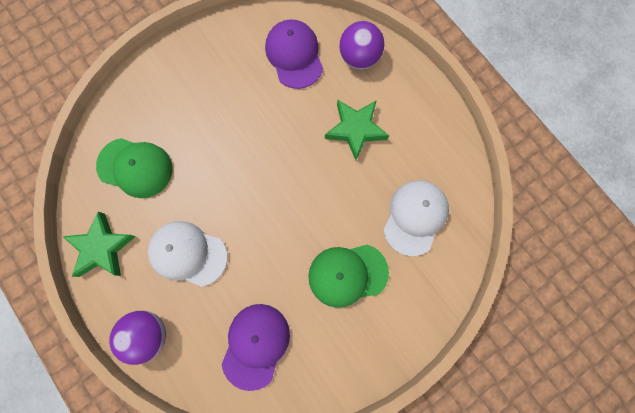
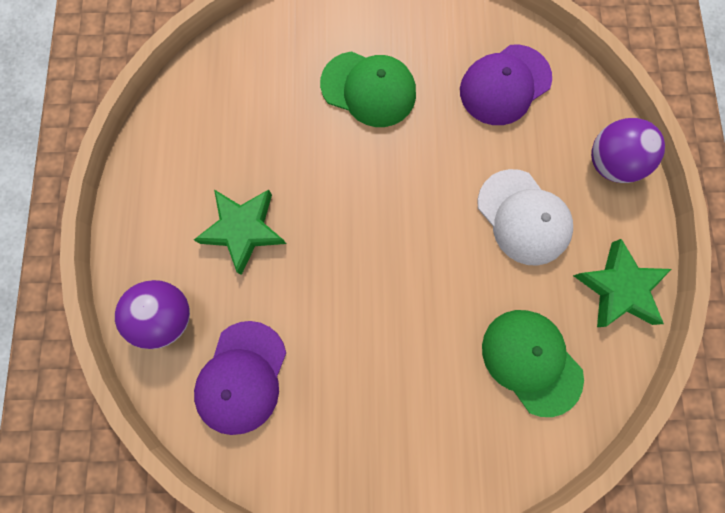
camera: 145 degrees left, 0 degrees up
white cap [383,180,449,256] -> none

